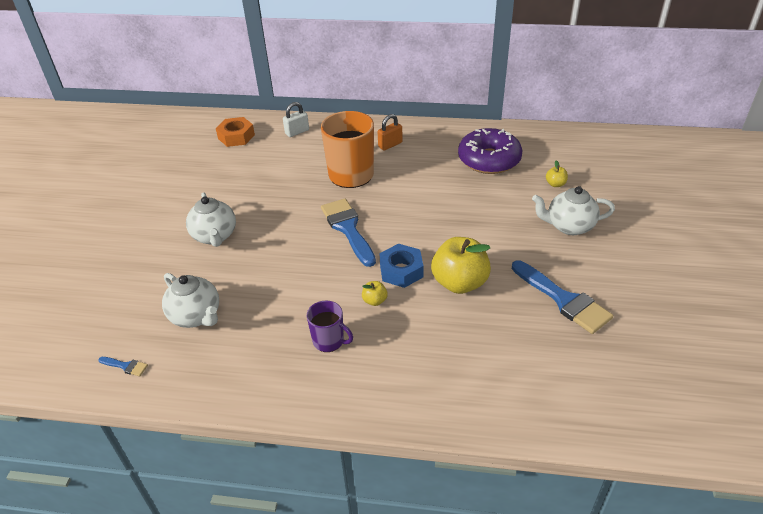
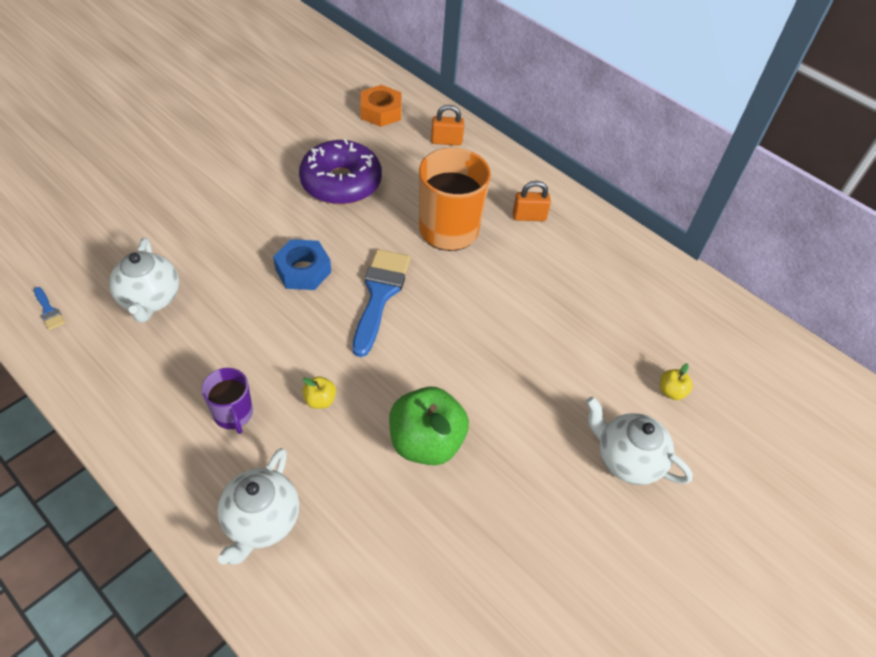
camera: 30 degrees right, 10 degrees up
white teapot [186,193,236,247] -> white teapot moved to [217,448,299,565]
white padlock [283,102,309,137] -> orange padlock [431,105,464,146]
blue nut [379,244,424,288] -> blue nut moved to [273,239,331,290]
yellow apple [431,237,491,294] -> green apple [389,387,469,465]
purple donut [458,128,522,174] -> purple donut moved to [299,139,382,205]
blue brush [512,260,613,334] -> none

